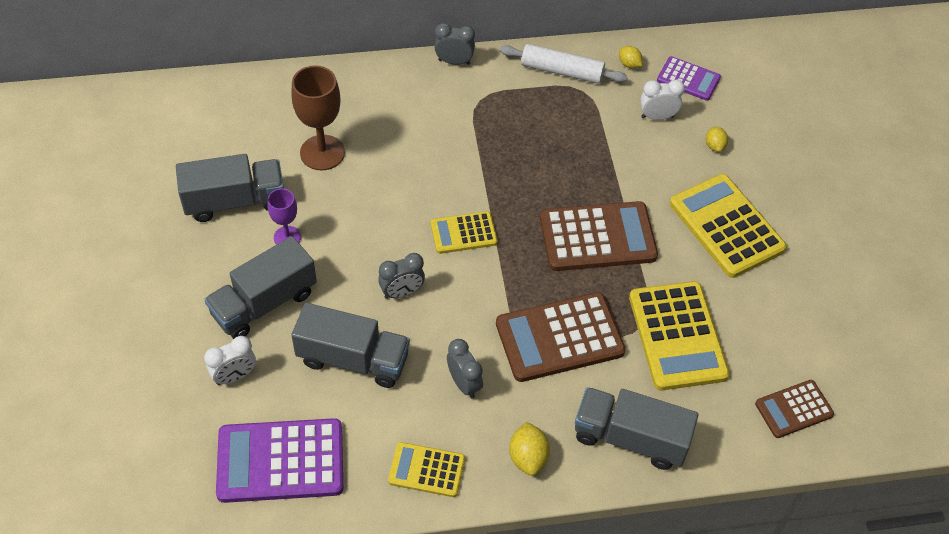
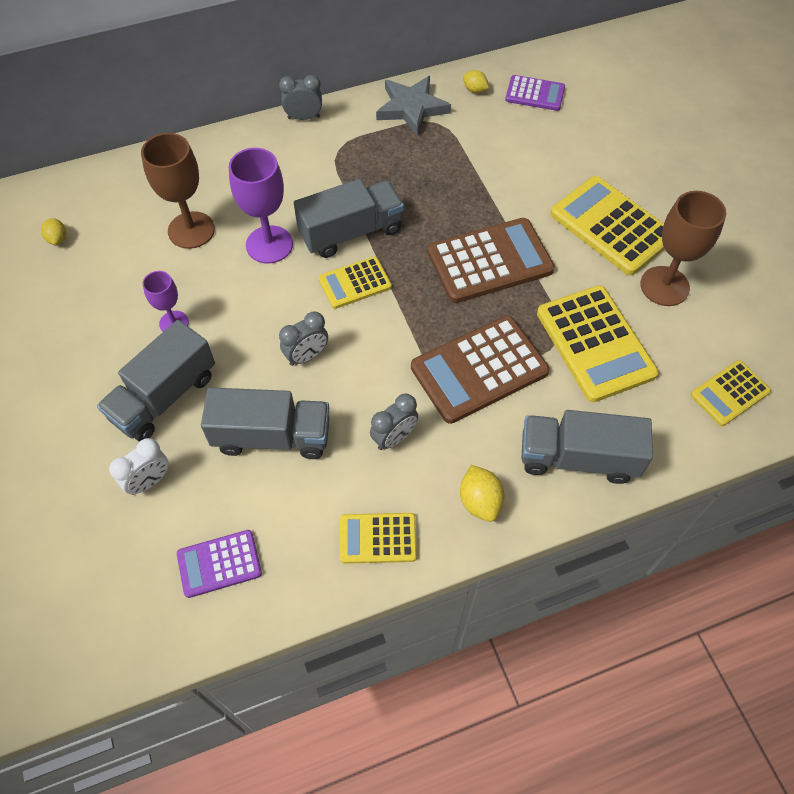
camera: 10 degrees left, 5 degrees up
grey truck [176,154,284,222] -> grey truck moved to [294,179,404,258]
purple calculator [216,418,343,503] -> purple calculator [177,530,262,598], size x0.57
grey clock [447,339,483,399] -> grey clock turned 90 degrees clockwise [370,394,418,450]
white rolling pin [500,44,627,84] -> grey star [376,76,451,136]
white clock [640,80,685,120] -> none
yellow lemon [706,127,728,152] -> yellow lemon moved to [41,218,66,245]
brown calculator [755,380,834,438] -> yellow calculator [691,360,771,426]
none -> purple goblet [229,148,293,263]
none -> brown goblet [640,191,726,306]

